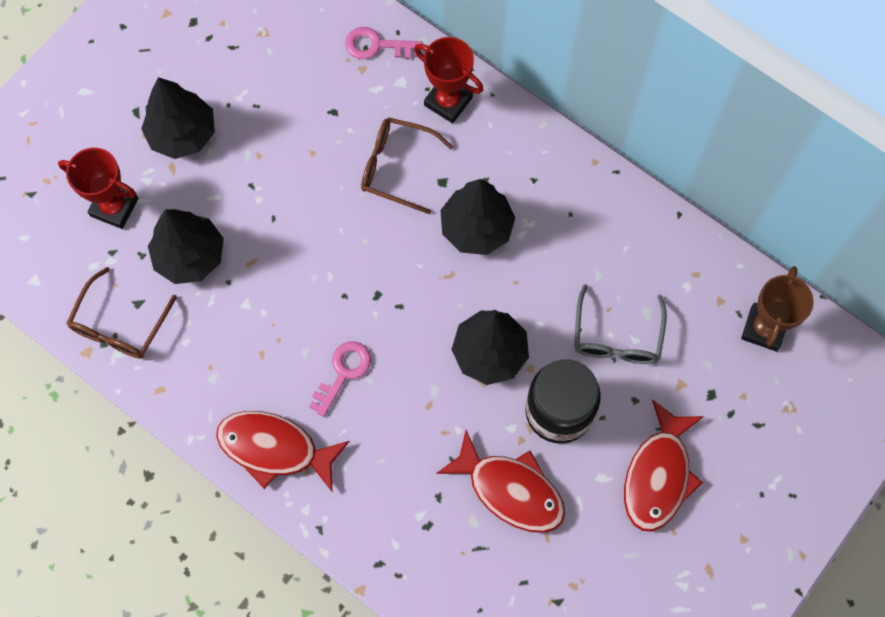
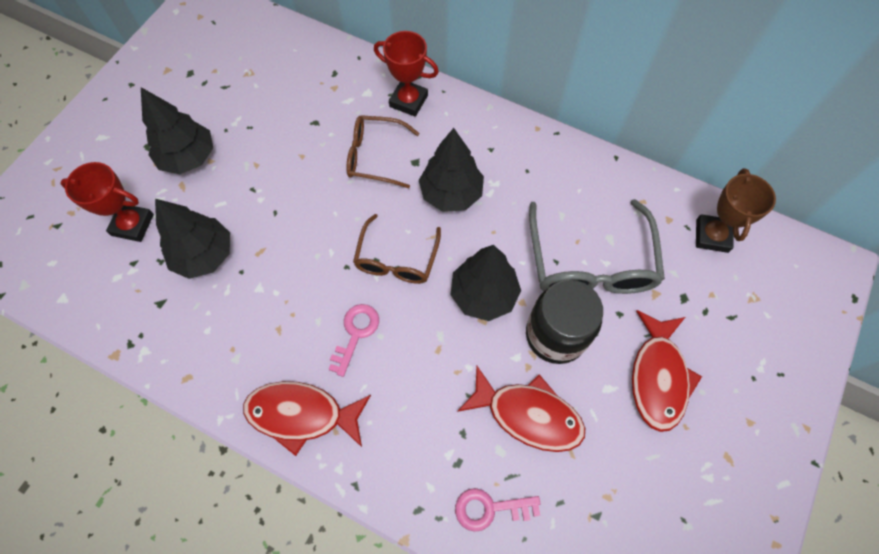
camera: 10 degrees left, 5 degrees down
brown glasses [66,267,177,359] -> brown glasses moved to [353,214,441,284]
pink key [345,27,423,59] -> pink key moved to [455,488,541,532]
grey glasses [574,284,667,364] -> grey glasses [529,199,665,294], size x1.58

